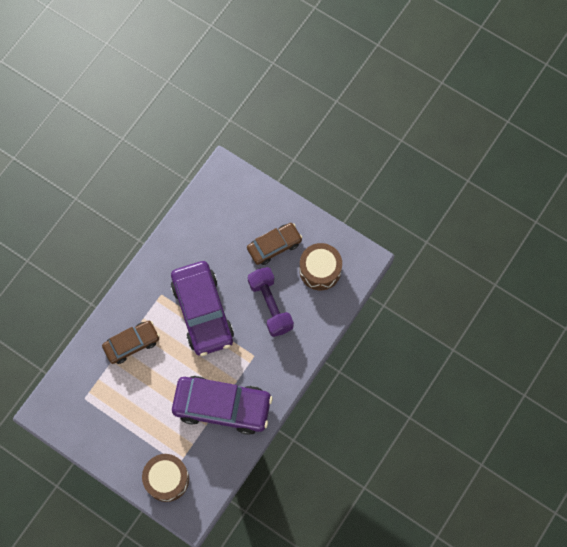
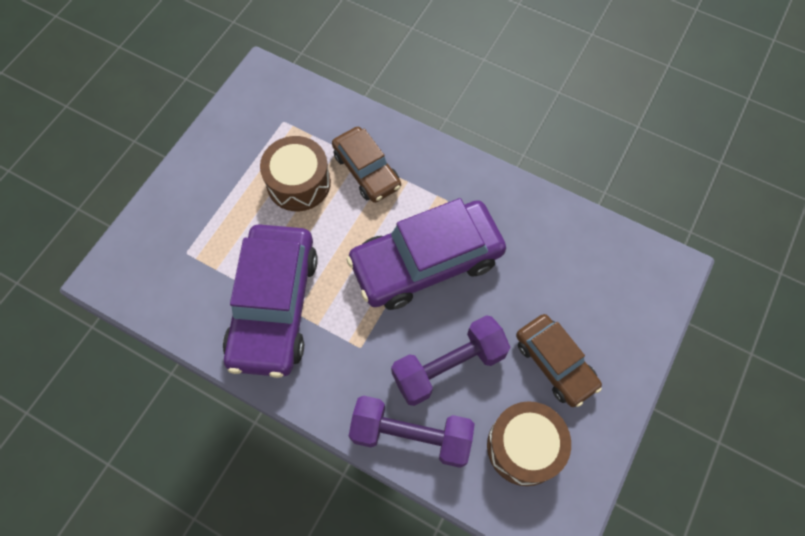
camera: 85 degrees right, 5 degrees down
brown drum [142,454,189,502] -> brown drum moved to [260,136,331,211]
none -> purple dumbbell [349,395,475,468]

